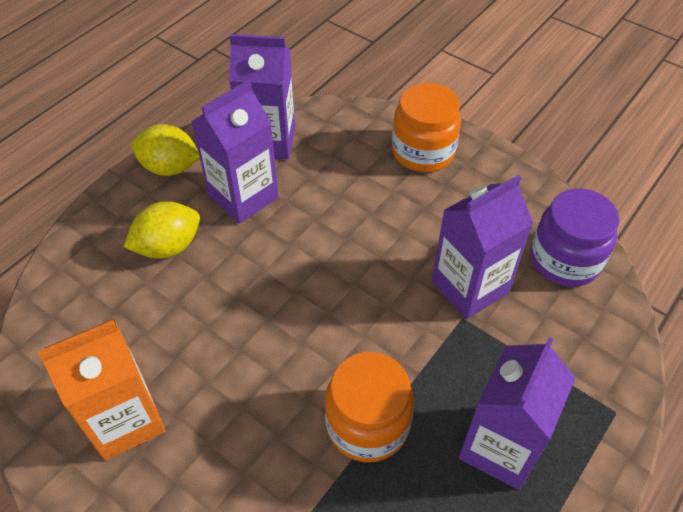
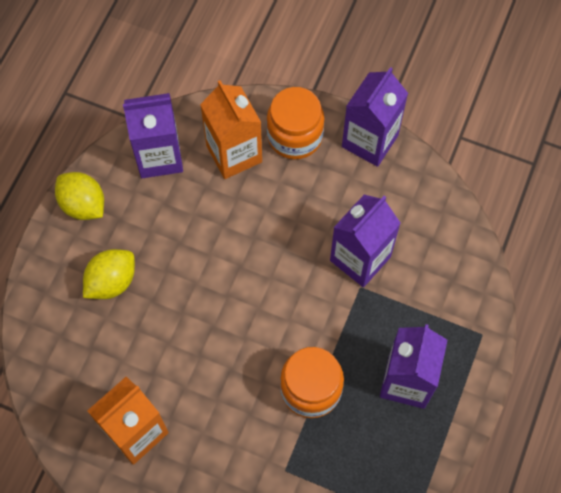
camera: 15 degrees left, 15 degrees up
yellow lemon [131,124,200,176] -> yellow lemon turned 45 degrees clockwise [55,172,104,220]
purple carton [191,80,279,224] -> purple carton moved to [342,67,408,167]
purple jar [531,188,620,287] -> none
none -> orange carton [200,80,262,179]

